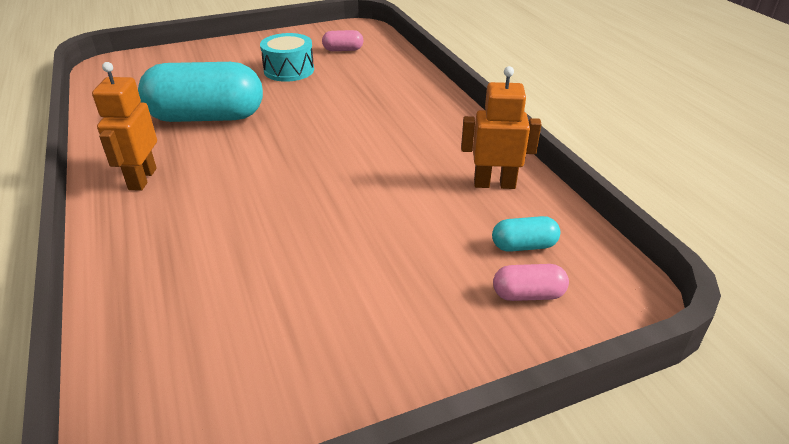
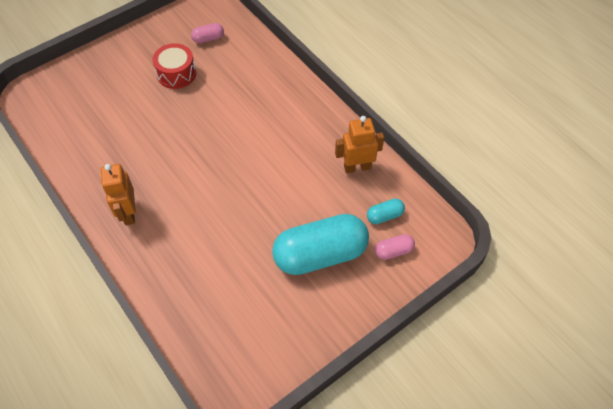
camera: 15 degrees left, 20 degrees up
turquoise capsule [138,62,263,122] -> turquoise capsule moved to [272,214,369,275]
turquoise drum [260,33,314,82] -> red drum [152,43,196,89]

